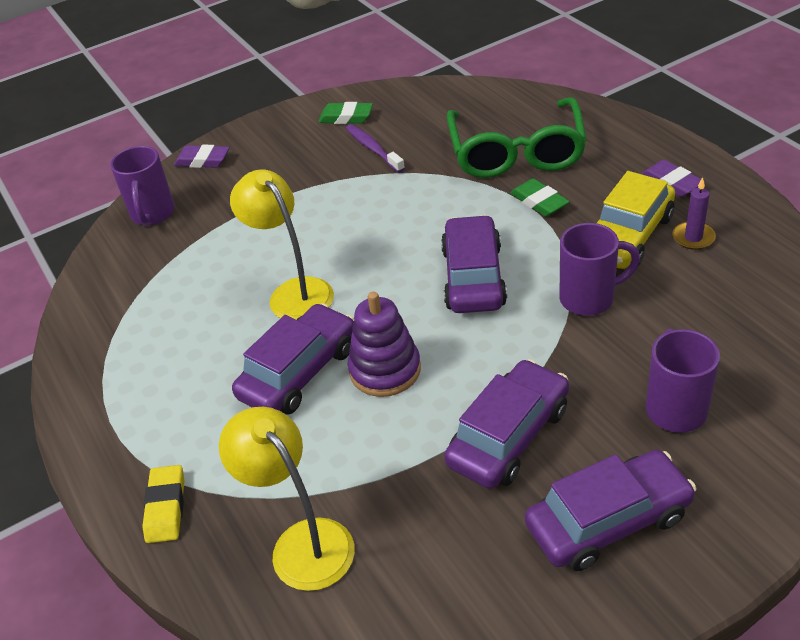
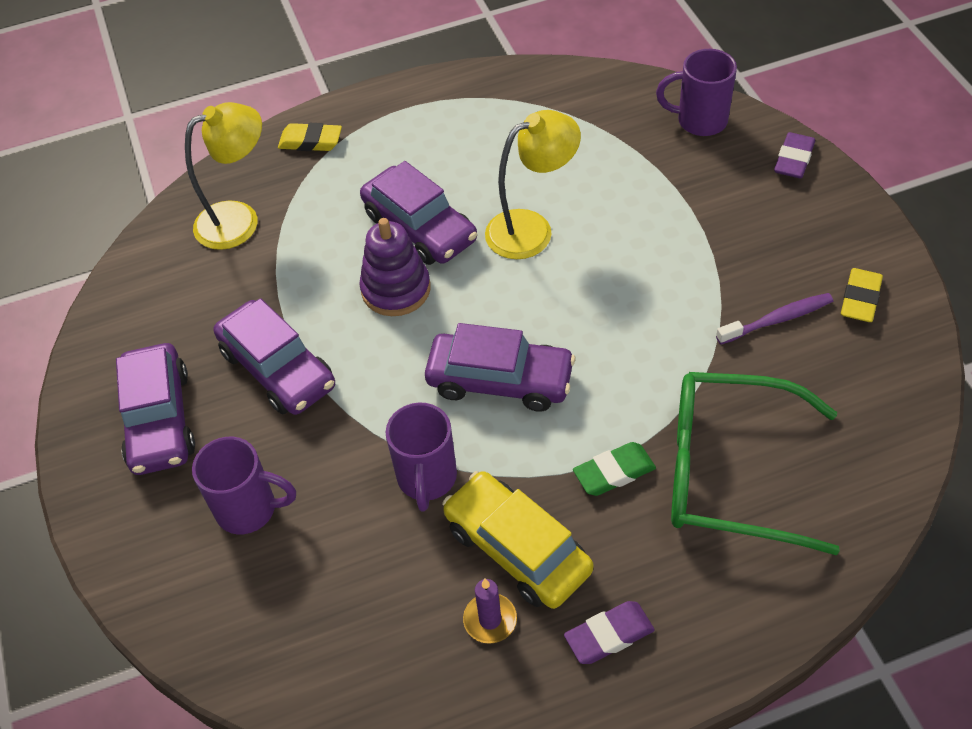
camera: 100 degrees right, 10 degrees up
green eraser [318,102,373,124] -> yellow eraser [841,268,883,322]

